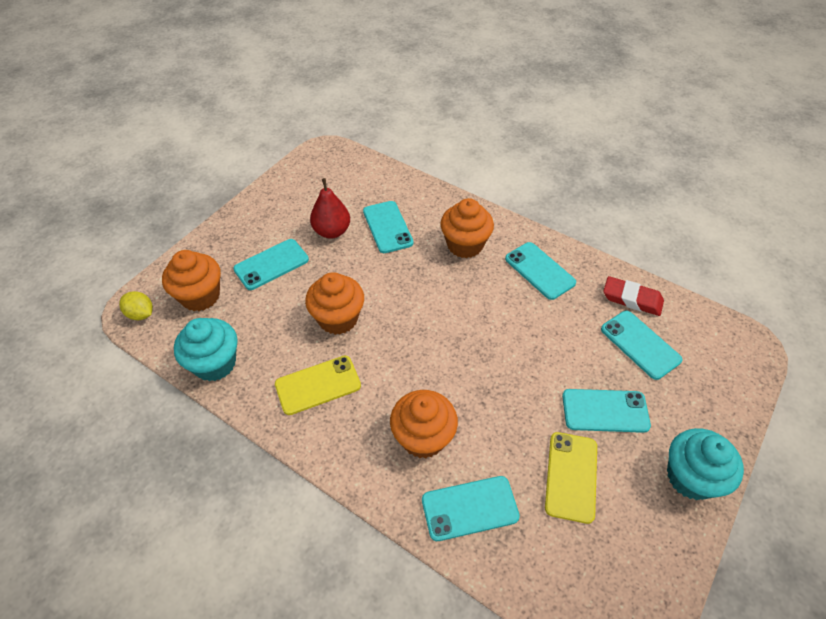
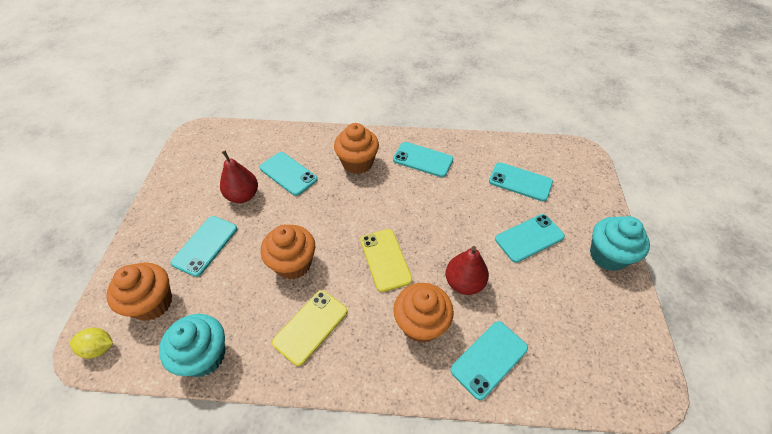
camera: 30 degrees left, 0 degrees up
yellow phone [545,432,597,524] -> yellow phone moved to [360,229,412,292]
red eraser [603,276,664,316] -> none
none -> red pear [446,246,489,295]

